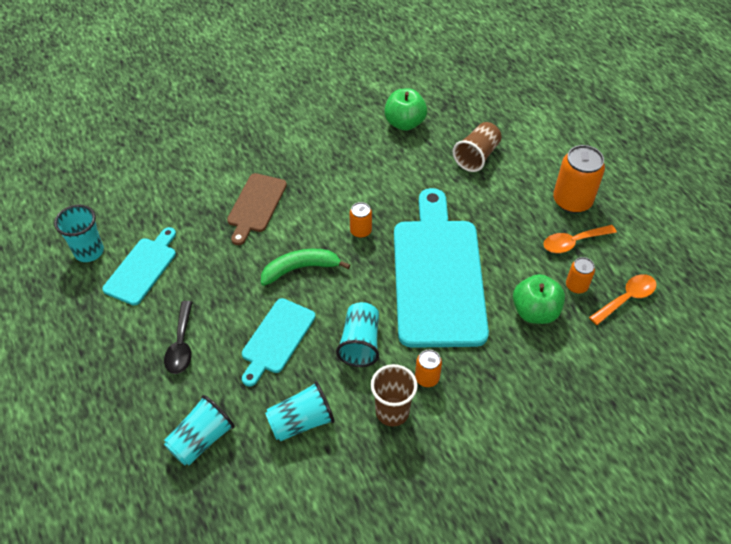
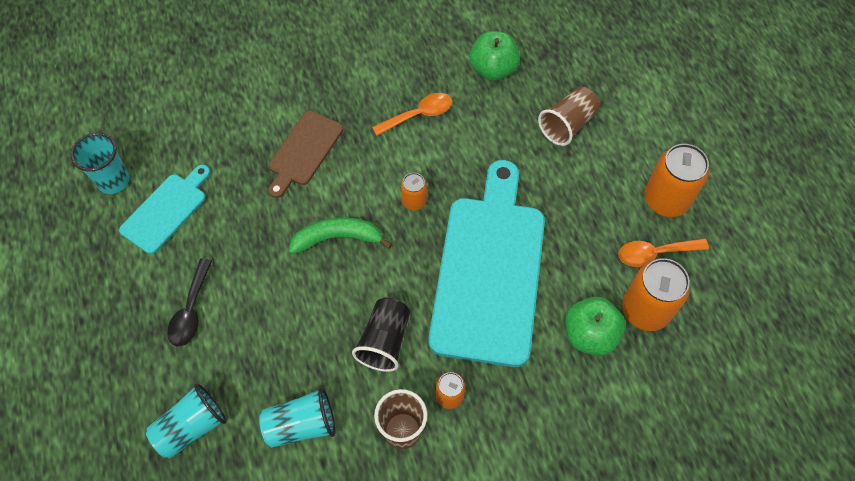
camera: 10 degrees right, 10 degrees up
turquoise cutting board [242,298,316,387] -> none
turquoise cup [336,302,379,367] -> black cup [352,298,410,372]
orange can [566,257,595,294] -> orange can [622,258,690,331], size x1.89
orange spoon [589,274,657,325] -> orange spoon moved to [372,93,452,136]

